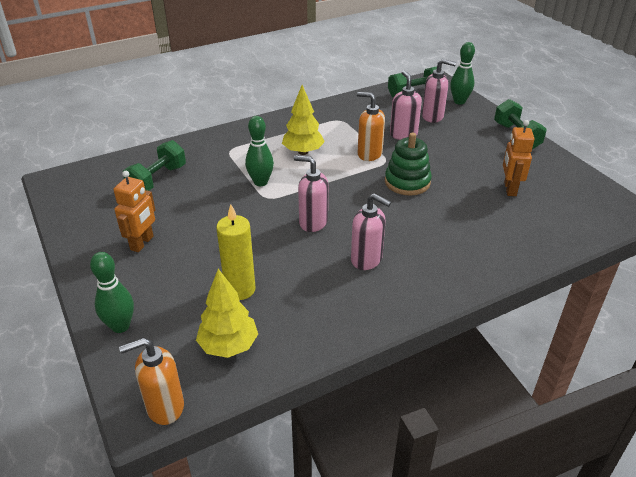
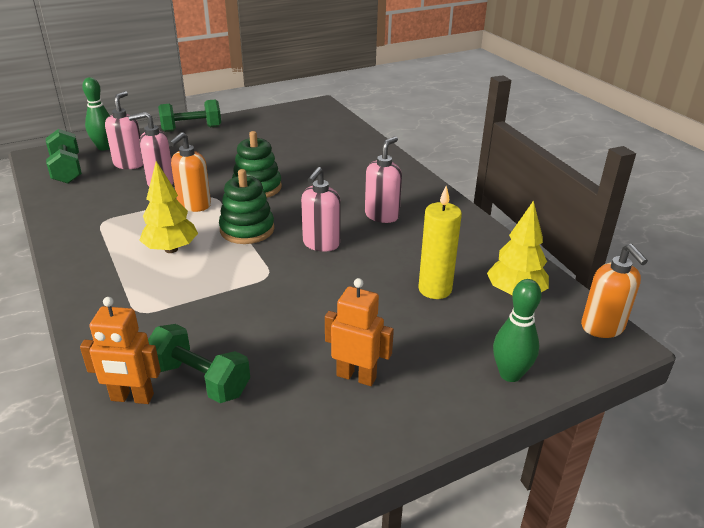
camera: 90 degrees left, 5 degrees down
green bowling pin [245,116,274,186] -> none
orange robot [503,120,535,196] -> orange robot moved to [80,297,161,404]
none -> green stacking toy [219,169,274,244]

